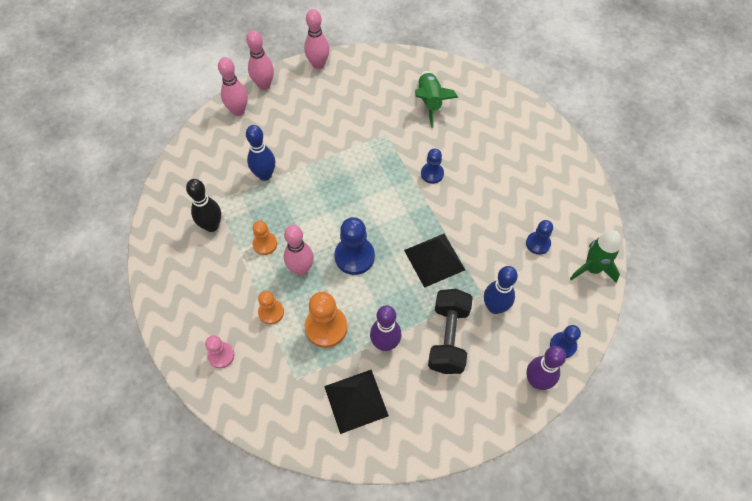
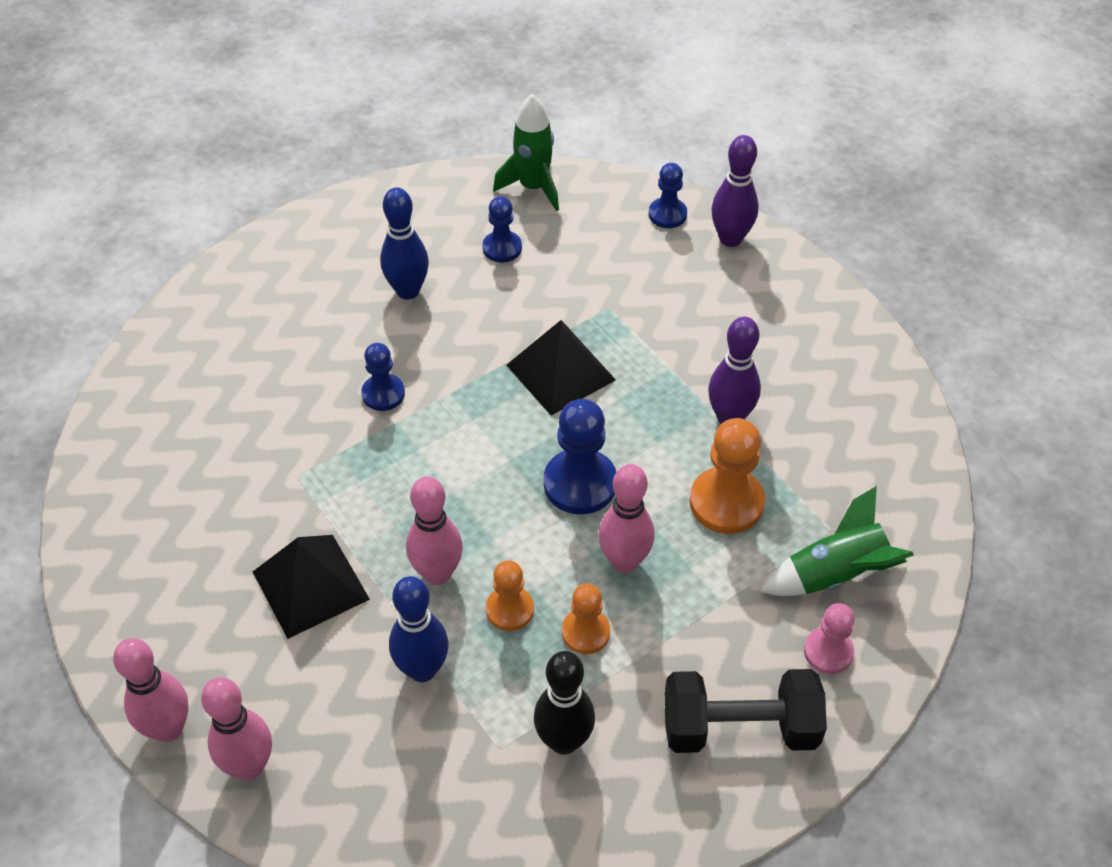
camera: 100 degrees left, 10 degrees down
orange pawn [258,291,284,324] -> orange pawn moved to [486,560,534,631]
pink bowling pin [304,9,329,69] -> pink bowling pin moved to [406,476,463,585]
black pyramid [324,370,389,434] -> black pyramid moved to [253,535,370,639]
green rocket [415,71,458,128] -> green rocket moved to [760,486,914,596]
black dumbbell [428,289,473,374] -> black dumbbell moved to [665,669,827,753]
blue bowling pin [484,266,518,314] -> blue bowling pin moved to [380,187,429,299]

